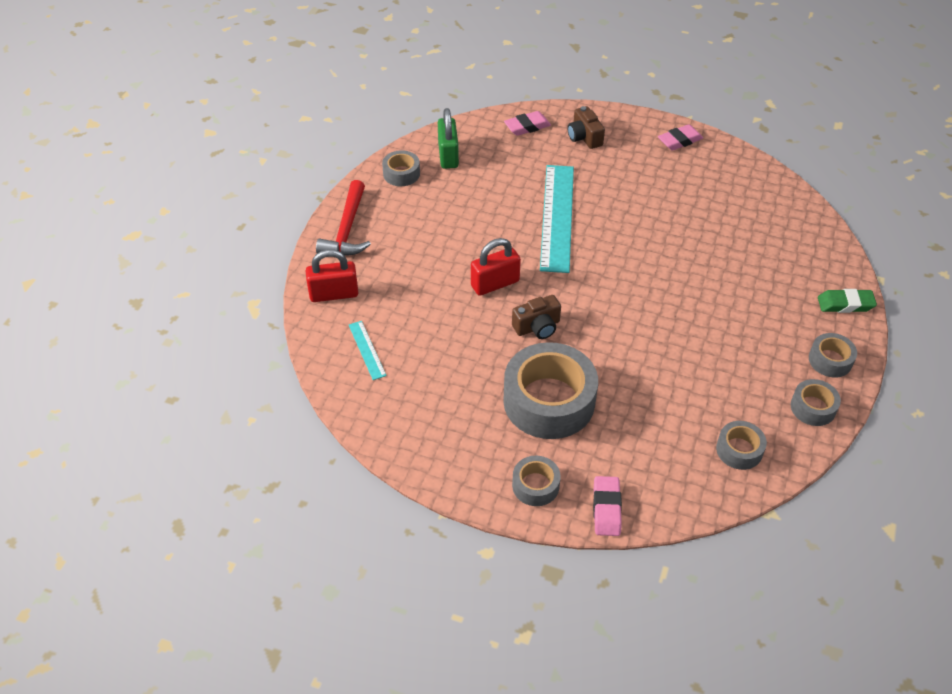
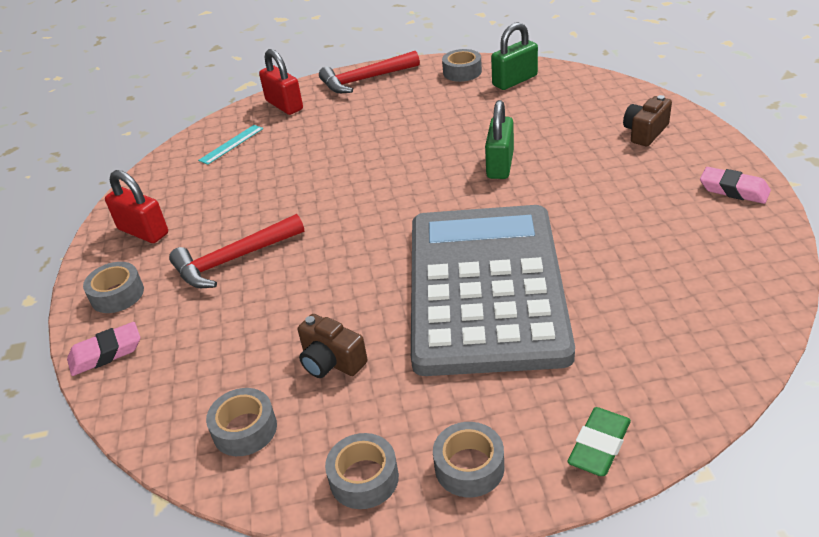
camera: 65 degrees right, 10 degrees down
red padlock [471,238,521,296] -> red padlock moved to [105,170,168,243]
grey tape [503,342,598,439] -> red hammer [169,214,304,288]
pink eraser [504,111,551,136] -> none
brown camera [512,295,561,339] -> brown camera moved to [298,314,367,378]
turquoise ruler [540,165,574,273] -> green padlock [485,100,514,179]
green eraser [818,289,877,313] -> green eraser turned 60 degrees clockwise [567,407,631,476]
none -> grey calculator [411,205,575,376]

